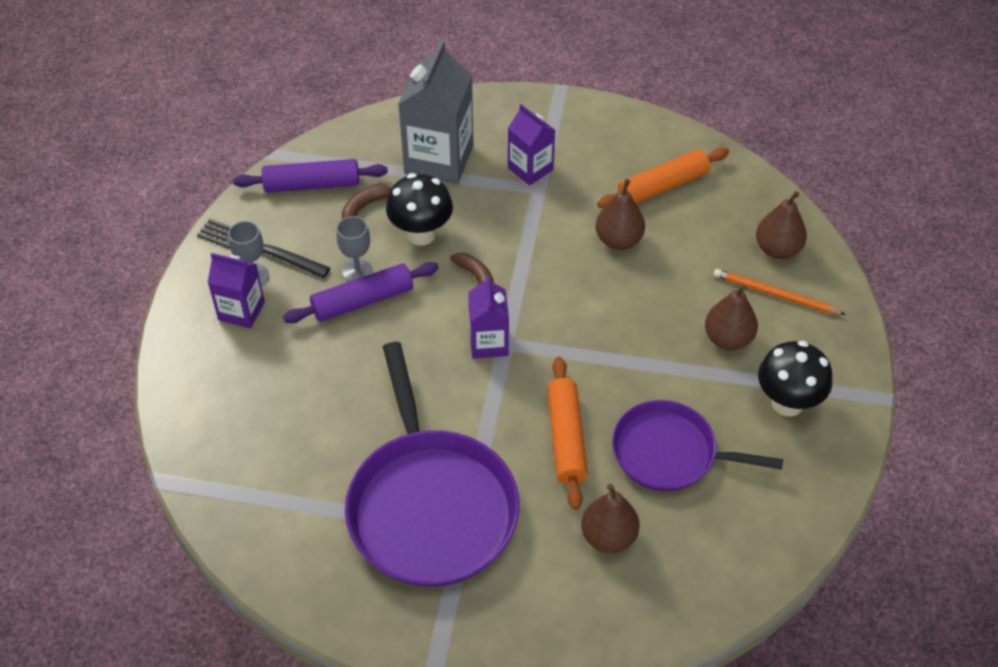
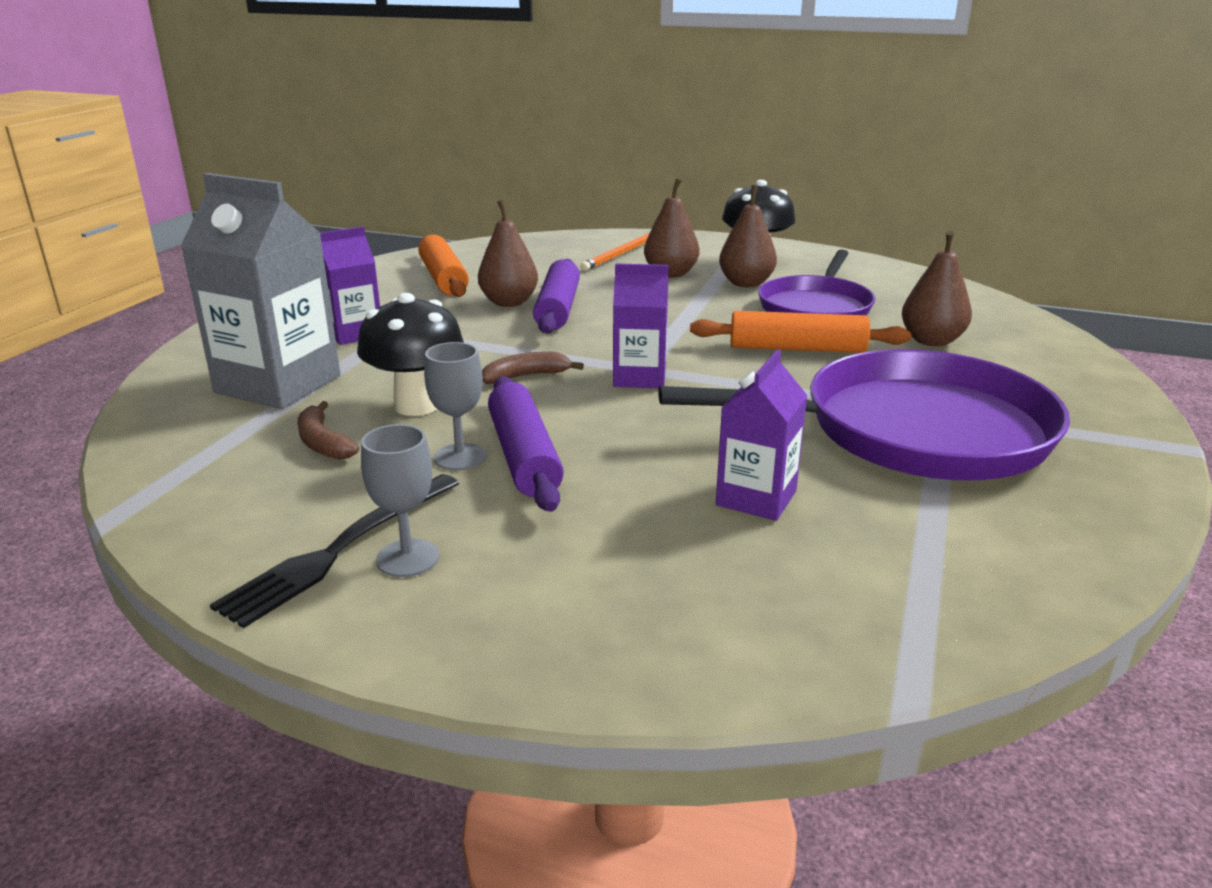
camera: 80 degrees left, 25 degrees down
purple carton [208,253,265,328] -> purple carton moved to [716,350,808,521]
purple rolling pin [233,159,388,193] -> purple rolling pin moved to [533,259,580,334]
brown pear [756,191,807,259] -> brown pear moved to [719,185,777,287]

